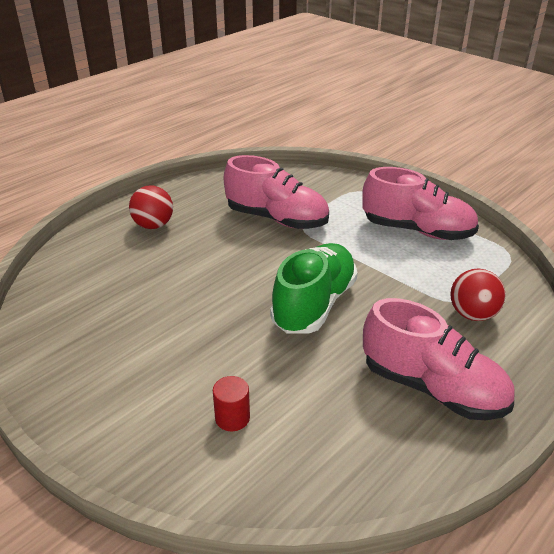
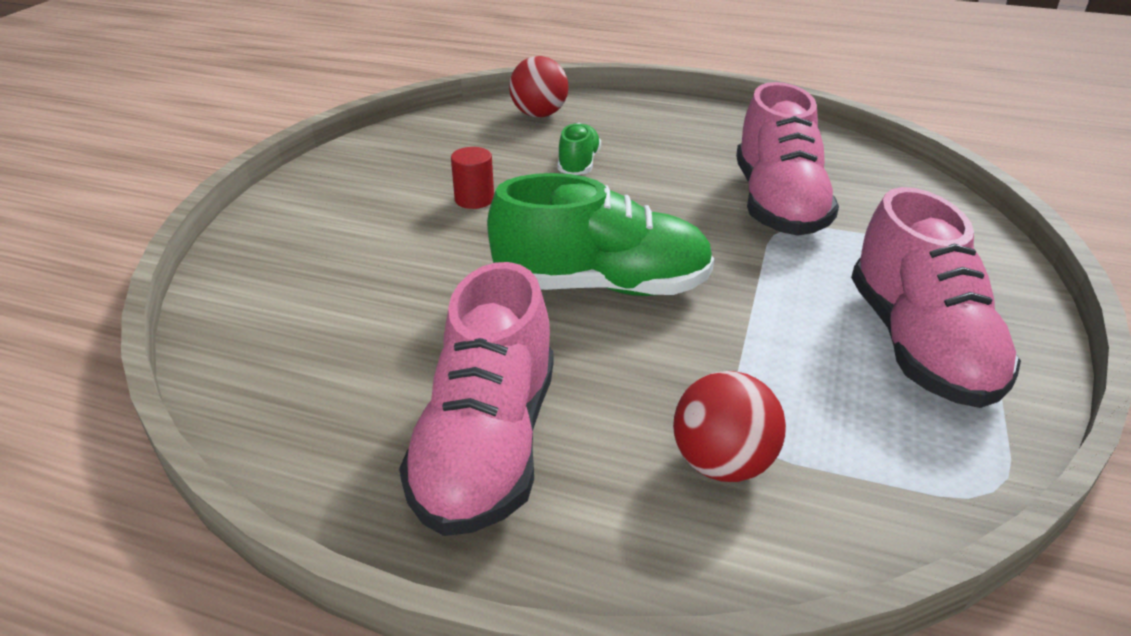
camera: 65 degrees right, 0 degrees up
red ball [129,185,173,229] -> red ball moved to [509,56,569,117]
red cylinder [213,376,250,431] -> red cylinder moved to [451,147,494,209]
none -> green shoe [558,123,601,175]

